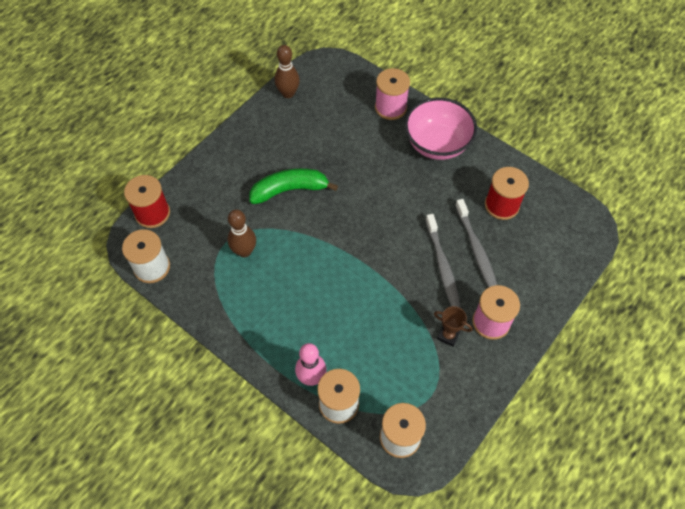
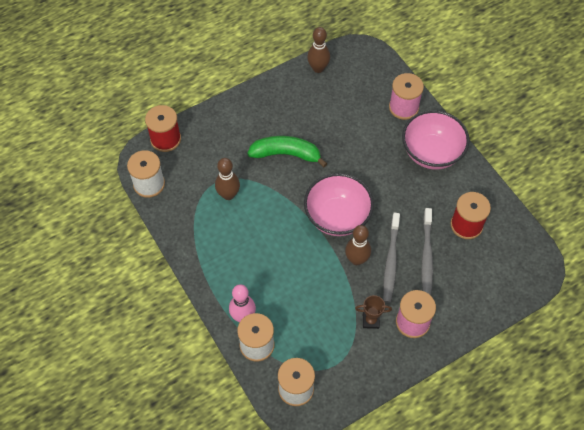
camera: 20 degrees right, 0 degrees up
brown trophy [434,306,472,347] -> brown trophy turned 45 degrees counterclockwise [355,295,392,329]
none -> pink bowl [304,173,374,236]
none -> brown bowling pin [345,225,371,265]

